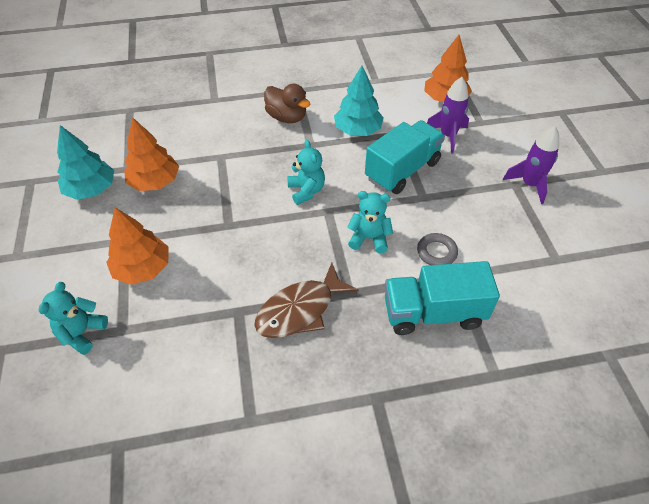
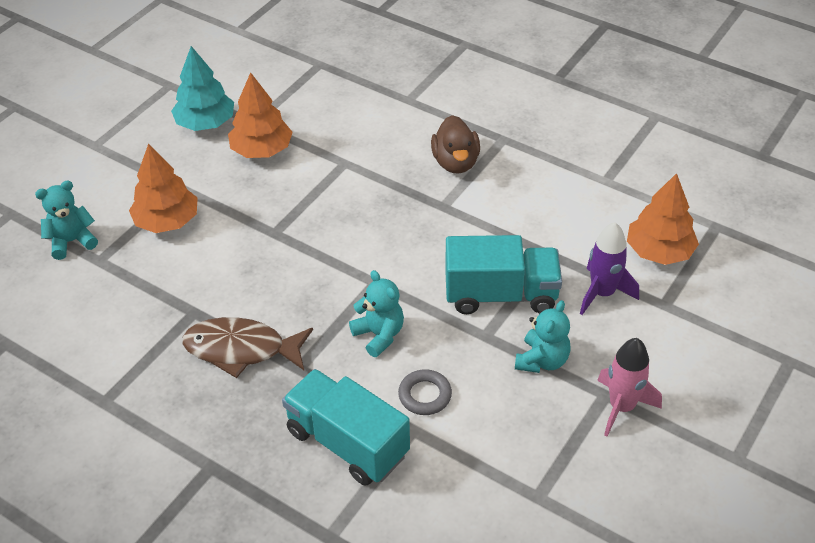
camera: 45 degrees right, 5 degrees down
turquoise teddy bear [288,140,325,205] -> turquoise teddy bear moved to [515,300,571,373]
turquoise tree [334,66,384,136] -> none
purple rocket [503,126,559,204] -> pink rocket [597,338,662,436]

